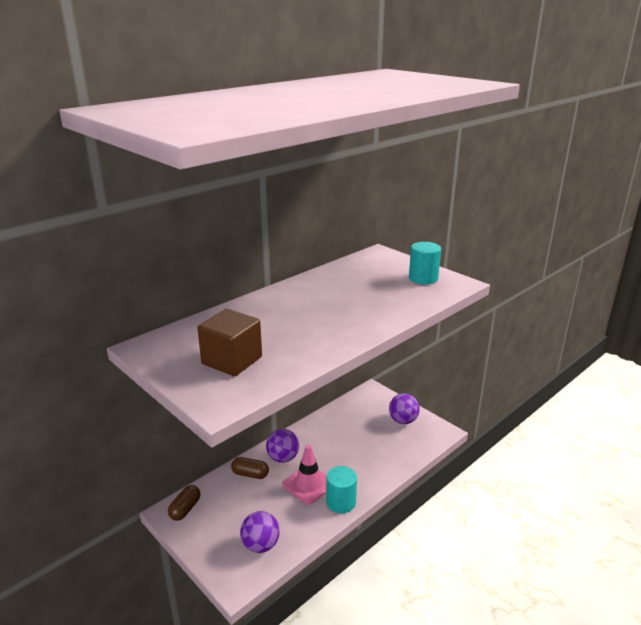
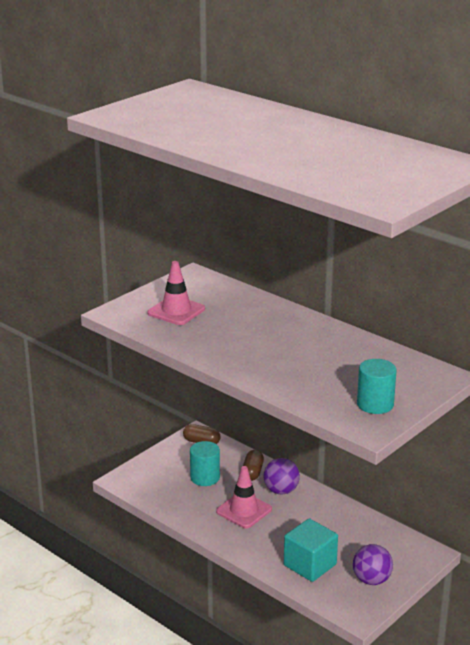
camera: 85 degrees right, 0 degrees up
brown cube [197,309,262,376] -> pink traffic cone [147,261,205,325]
purple ball [240,511,280,553] -> none
turquoise cylinder [326,466,357,513] -> turquoise cylinder moved to [190,441,220,486]
none -> turquoise cube [284,518,338,582]

